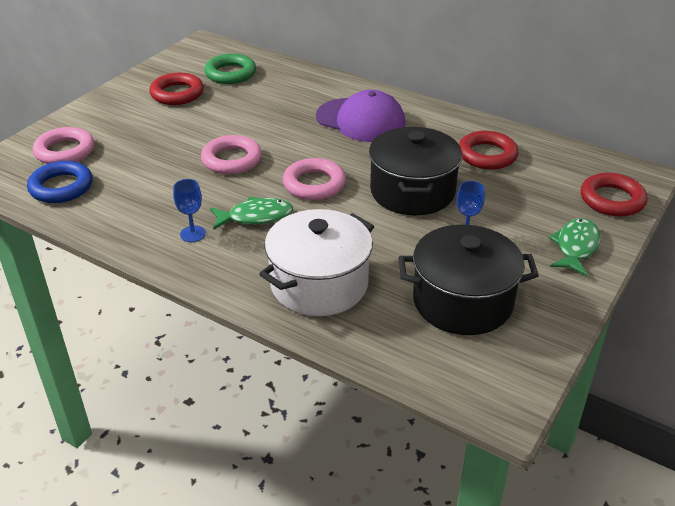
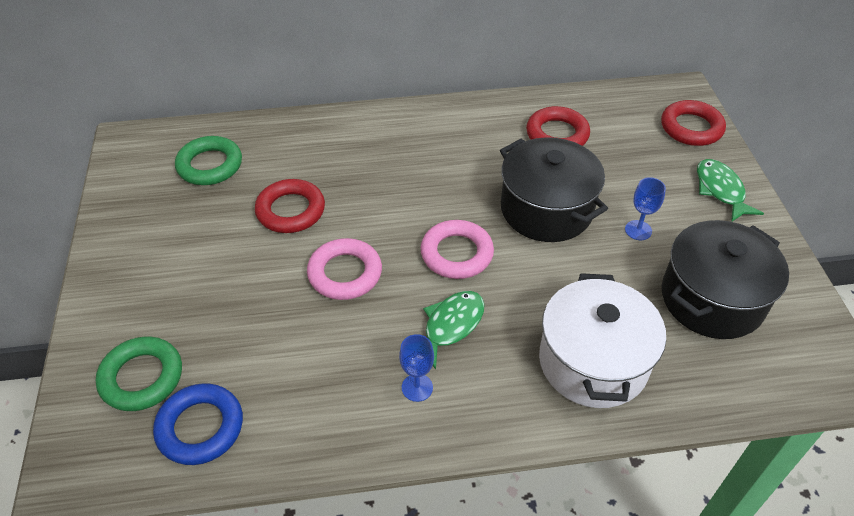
camera: 40 degrees left, 10 degrees up
pink ring [33,127,94,164] -> green ring [96,337,182,411]
red ring [149,73,204,105] -> red ring moved to [255,179,325,233]
purple cap [316,90,406,142] -> none

